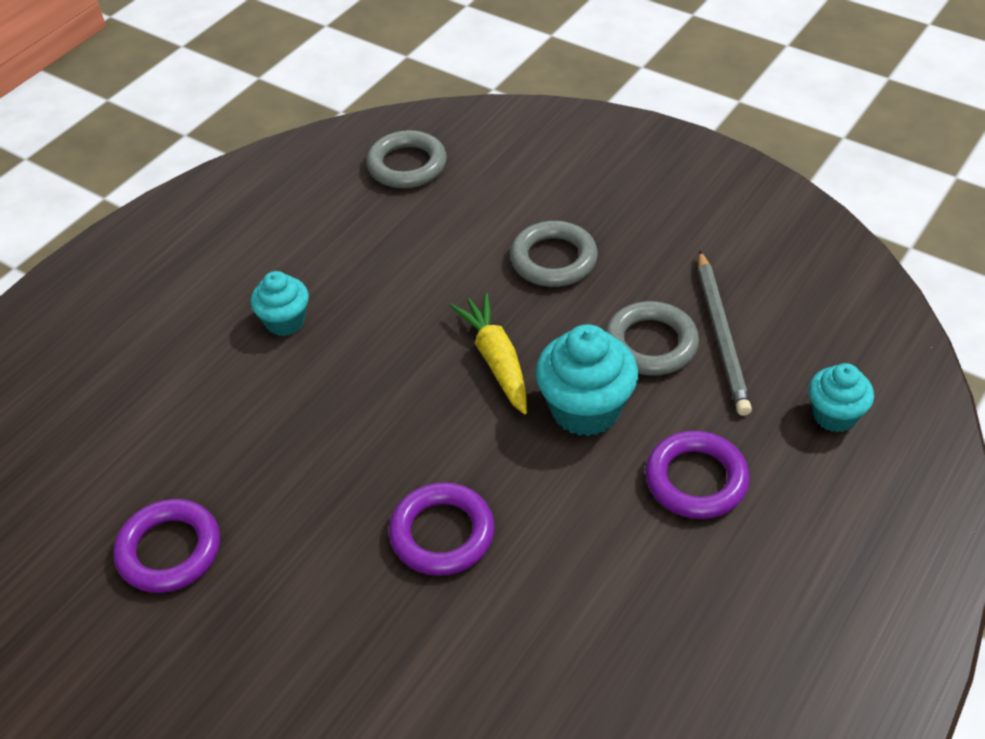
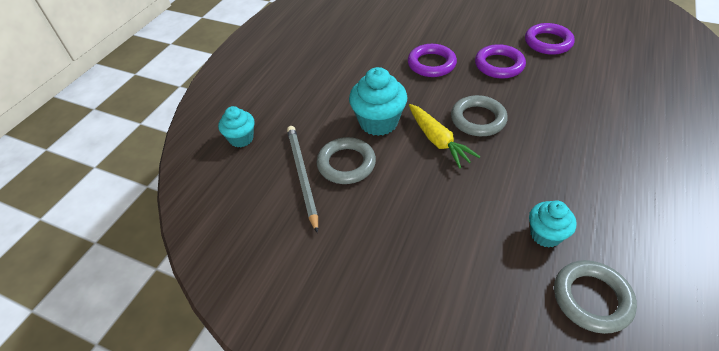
camera: 170 degrees right, 0 degrees up
turquoise cupcake [251,271,309,336] -> turquoise cupcake moved to [529,200,577,248]
grey ring [510,221,598,287] -> grey ring moved to [451,95,508,136]
purple ring [645,431,750,519] -> purple ring moved to [475,44,526,79]

